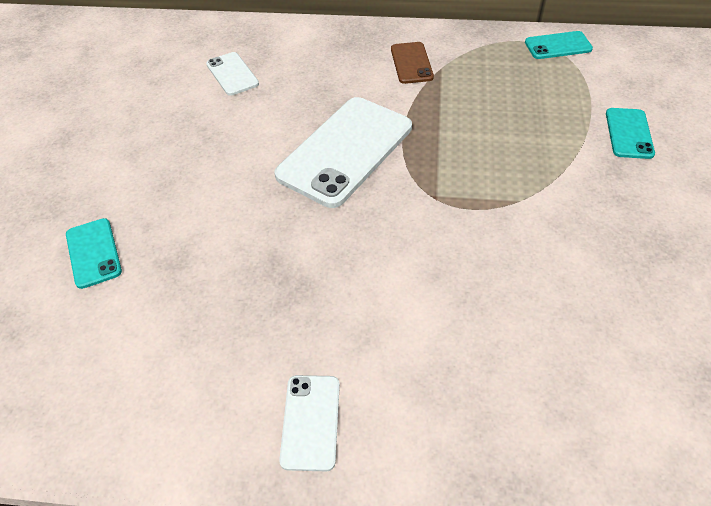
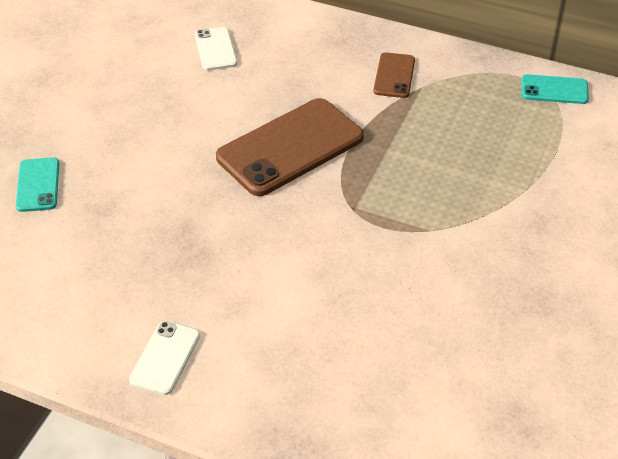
camera: 15 degrees right, 5 degrees down
white phone [275,97,412,208] -> brown phone [216,98,364,196]
turquoise phone [606,108,655,159] -> none

